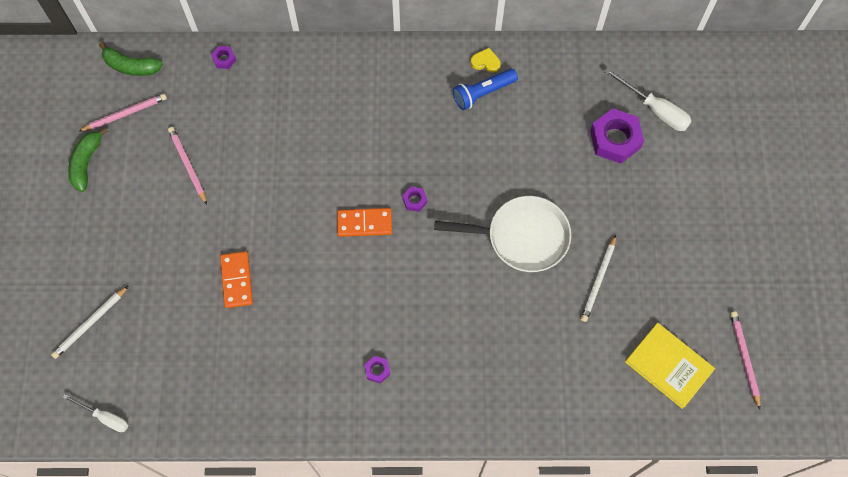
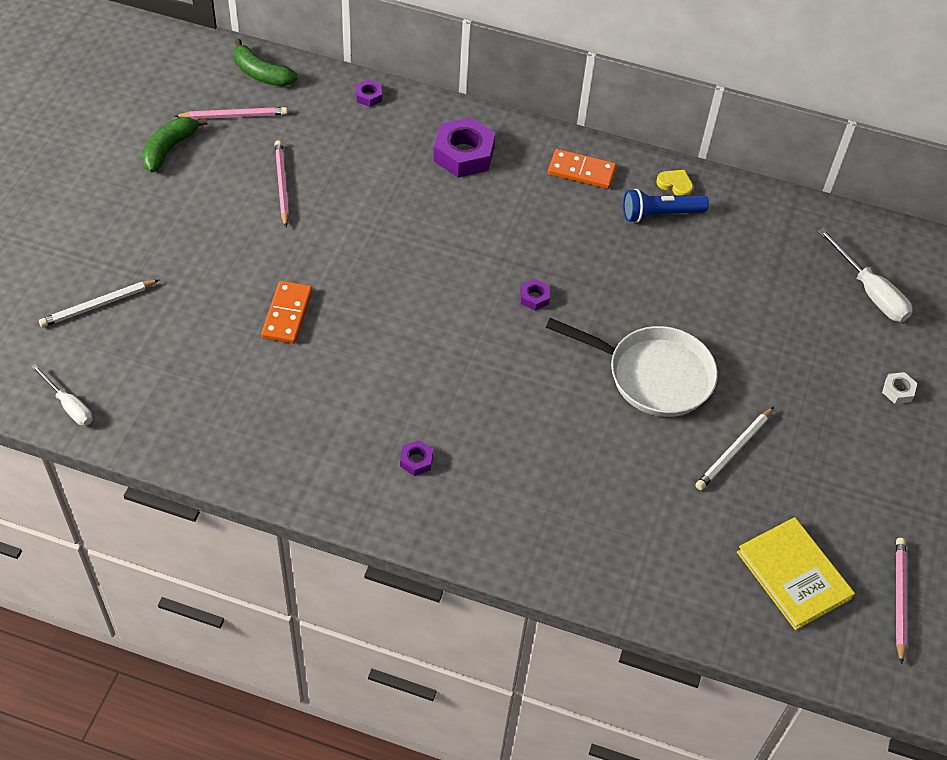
camera: 15 degrees right, 15 degrees down
orange domino [337,208,392,237] -> orange domino moved to [548,149,617,189]
purple nut [590,108,644,164] -> purple nut moved to [433,117,496,178]
none -> white nut [882,372,917,404]

